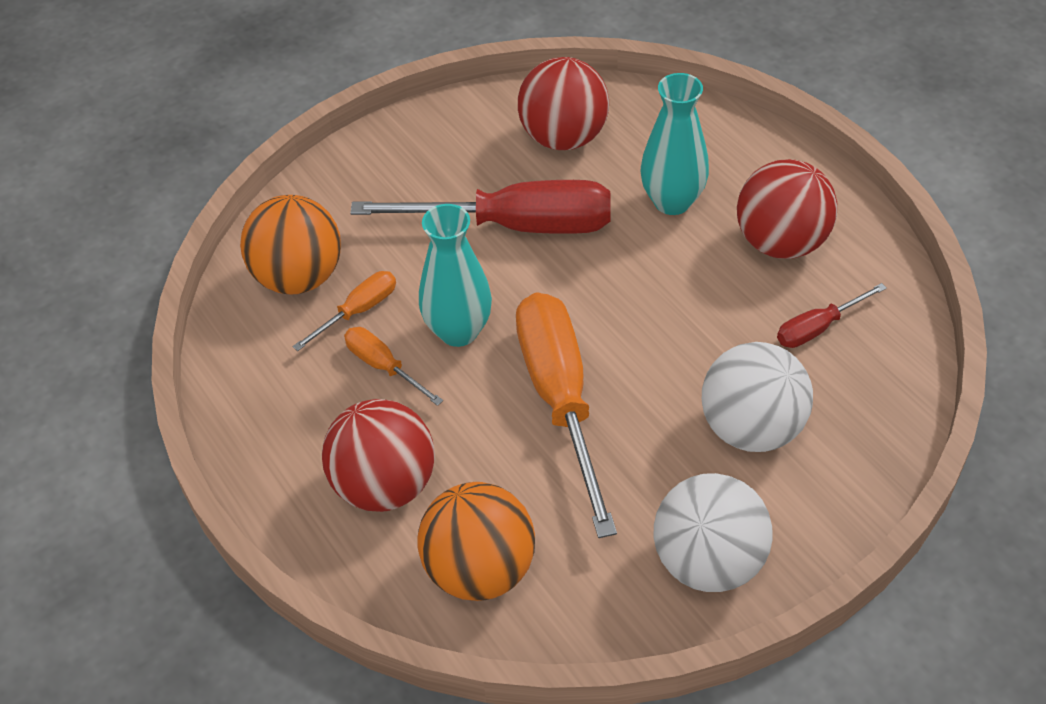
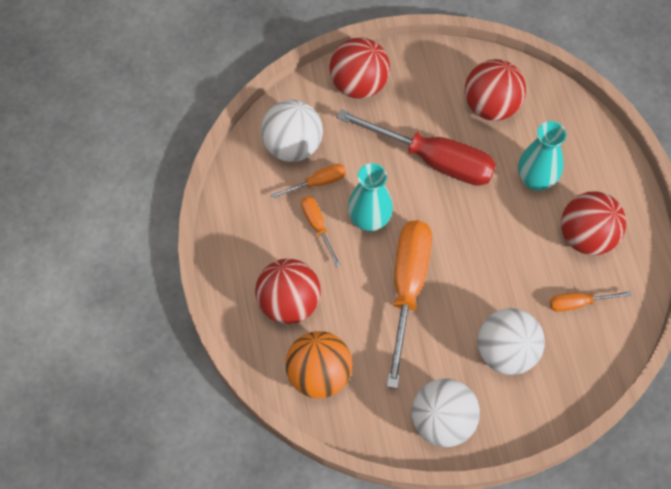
camera: 20 degrees right, 15 degrees up
orange ball [240,195,341,294] -> white ball [261,100,323,162]
red screwdriver [777,283,887,348] -> orange screwdriver [550,291,632,312]
none -> red ball [330,37,390,99]

